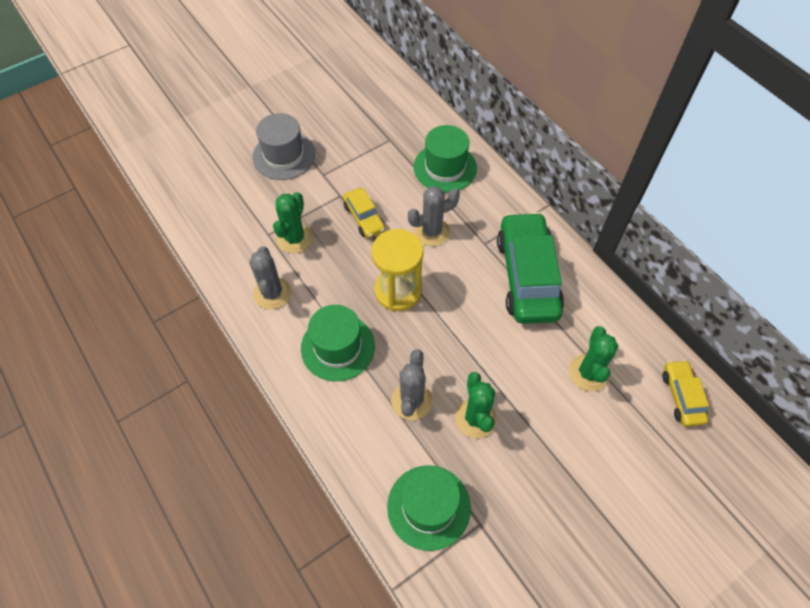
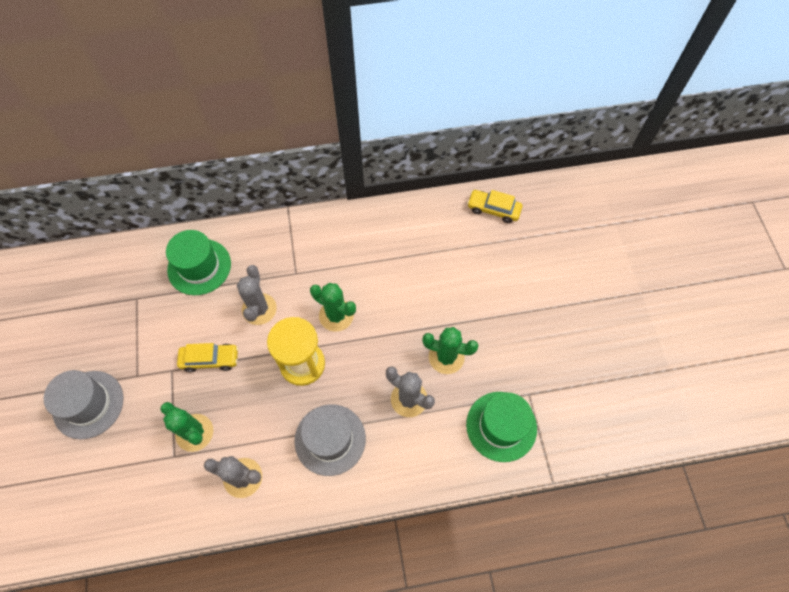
camera: 65 degrees left, 5 degrees up
green hat [301,305,375,381] -> grey hat [294,404,366,476]
green car [497,212,564,324] -> none
green cactus [569,326,618,391] -> green cactus moved to [310,283,356,332]

